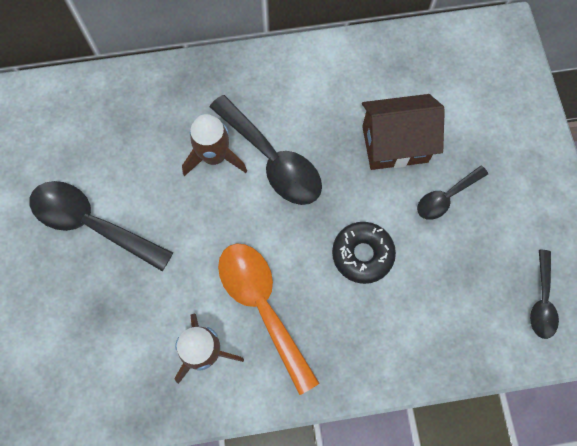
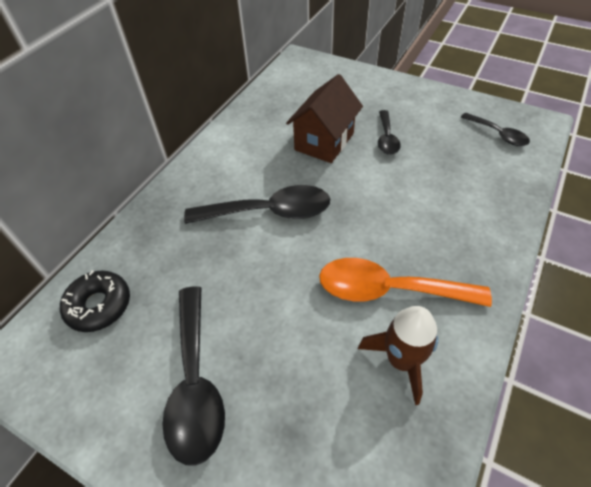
camera: 50 degrees left, 20 degrees down
black spoon [29,181,173,271] -> black spoon turned 75 degrees counterclockwise [162,286,225,466]
brown rocket [182,114,247,176] -> none
black donut [332,222,396,284] -> black donut moved to [60,270,130,332]

